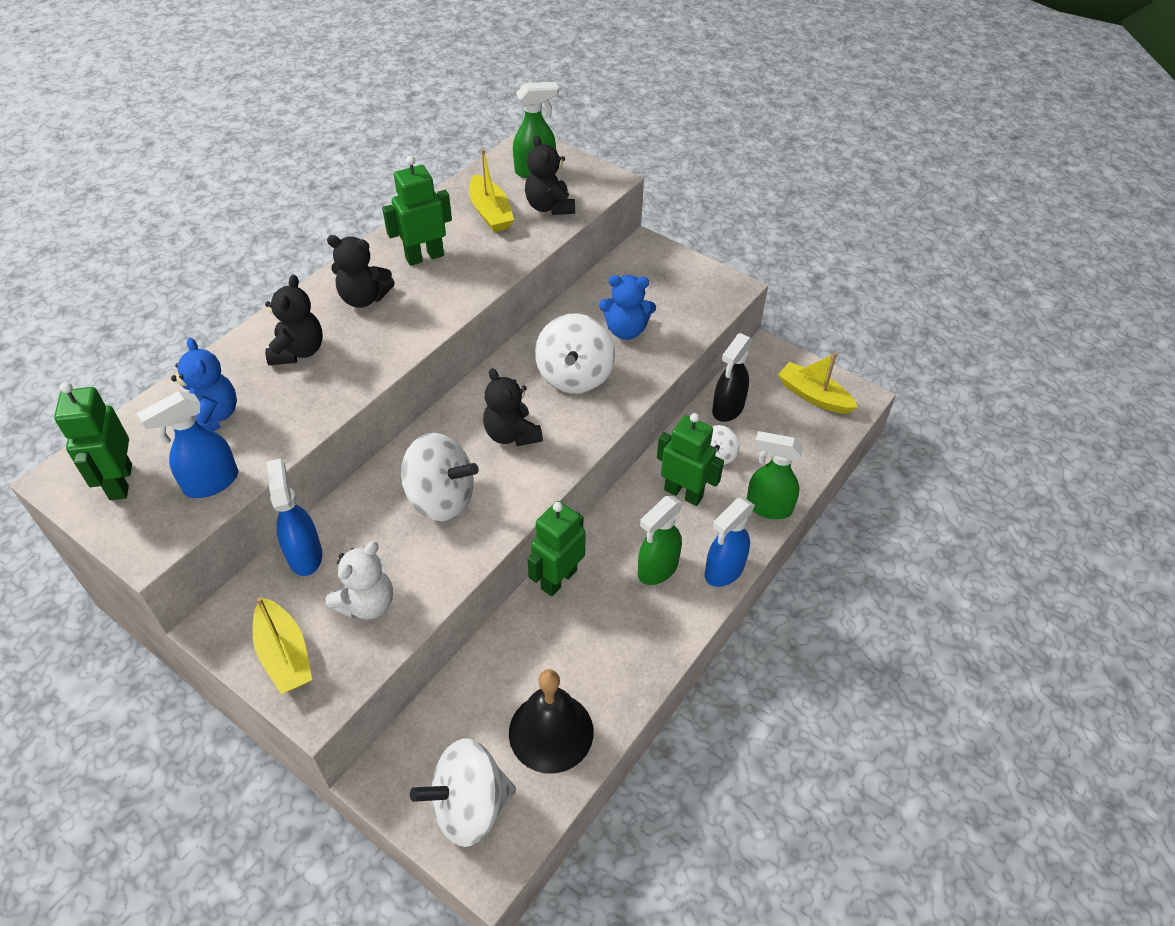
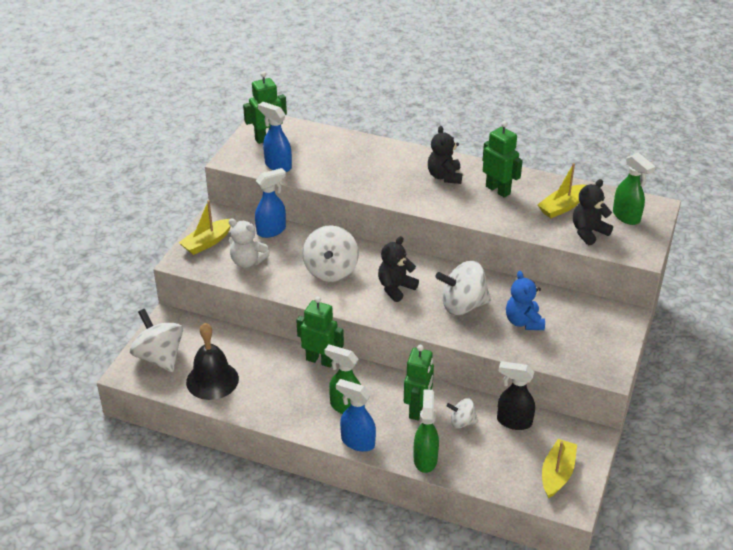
camera: 75 degrees right, 10 degrees down
blue teddy bear [171,338,237,431] -> none
black teddy bear [265,275,323,365] -> none

